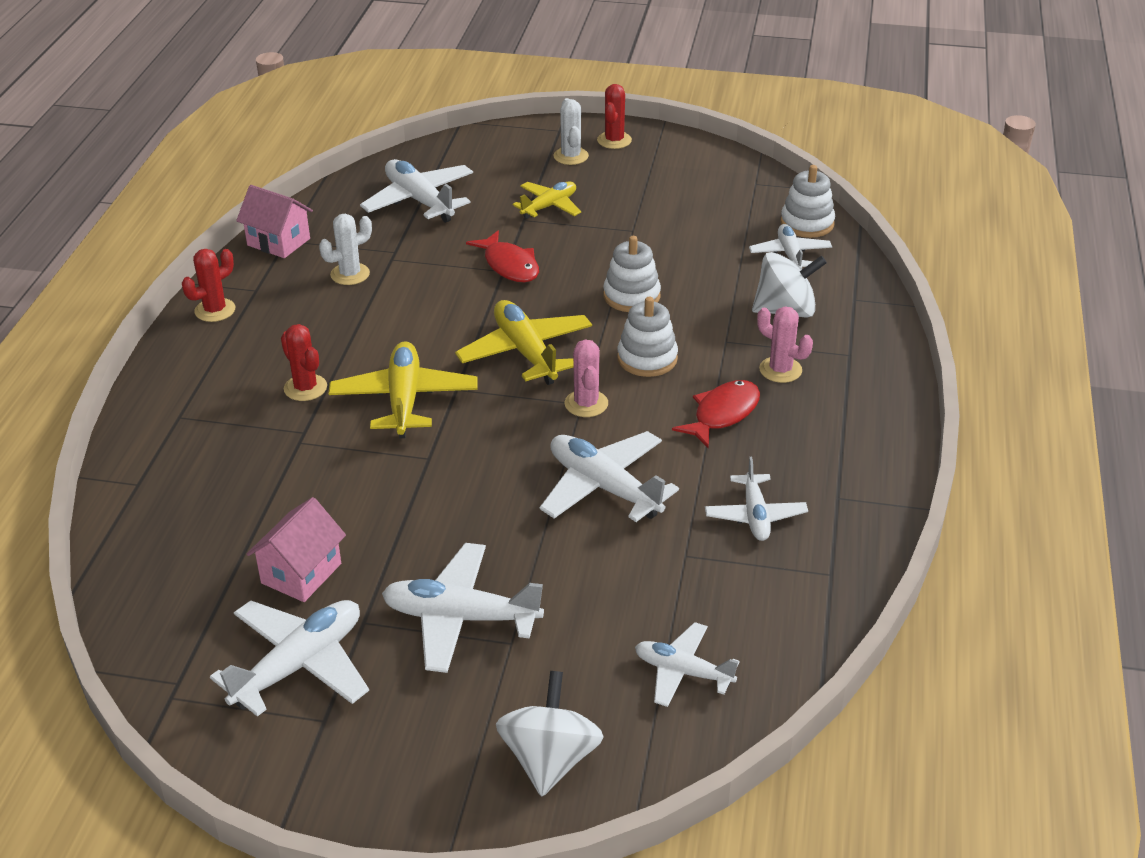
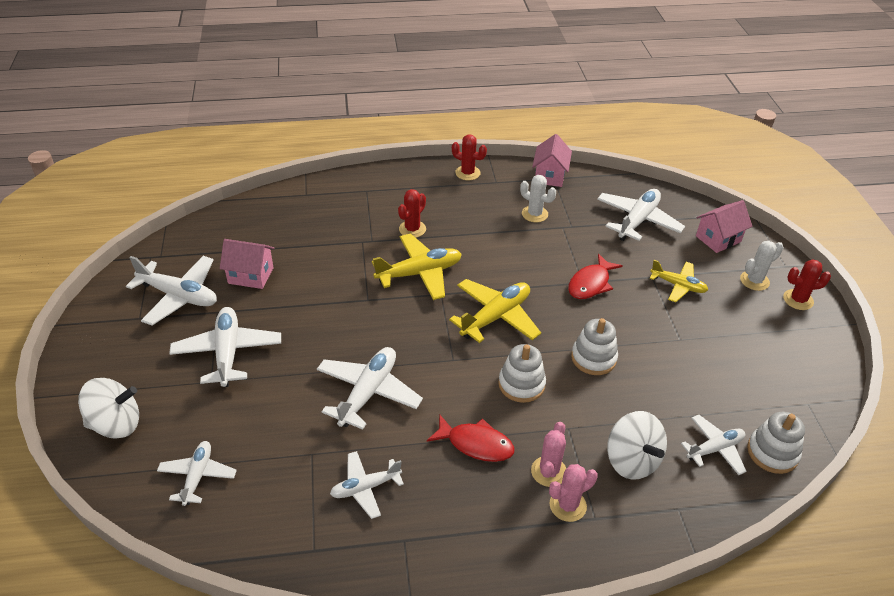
camera: 70 degrees right, 5 degrees up
pink cactus [565,339,608,417] -> pink cactus moved to [549,464,598,522]
none -> pink house [696,200,752,253]

